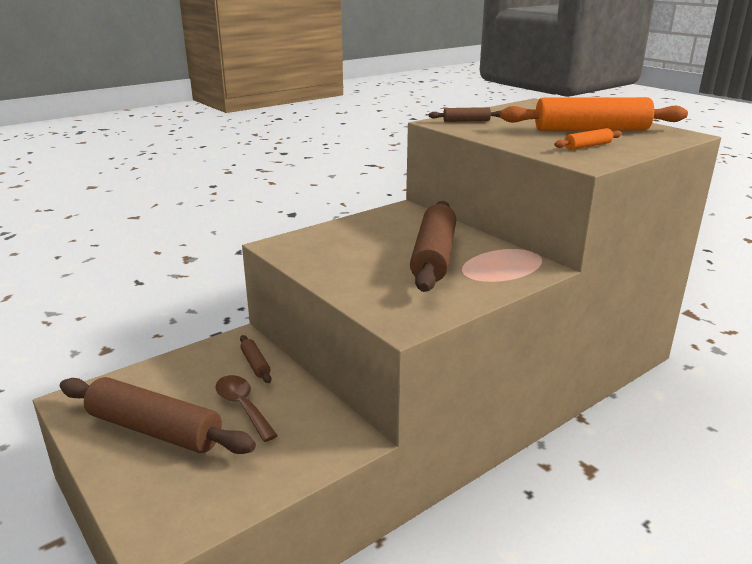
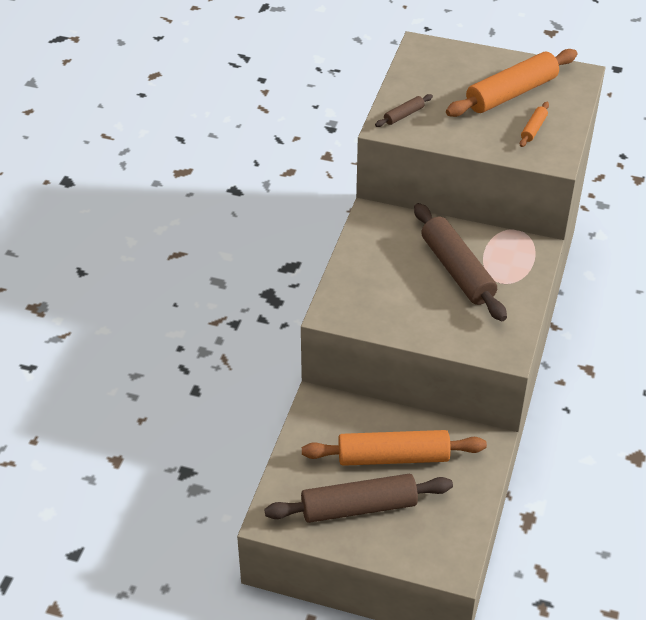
camera: 35 degrees left, 20 degrees up
brown spoon [215,375,278,442] -> orange rolling pin [302,430,487,466]
brown rolling pin [240,335,271,383] -> none

